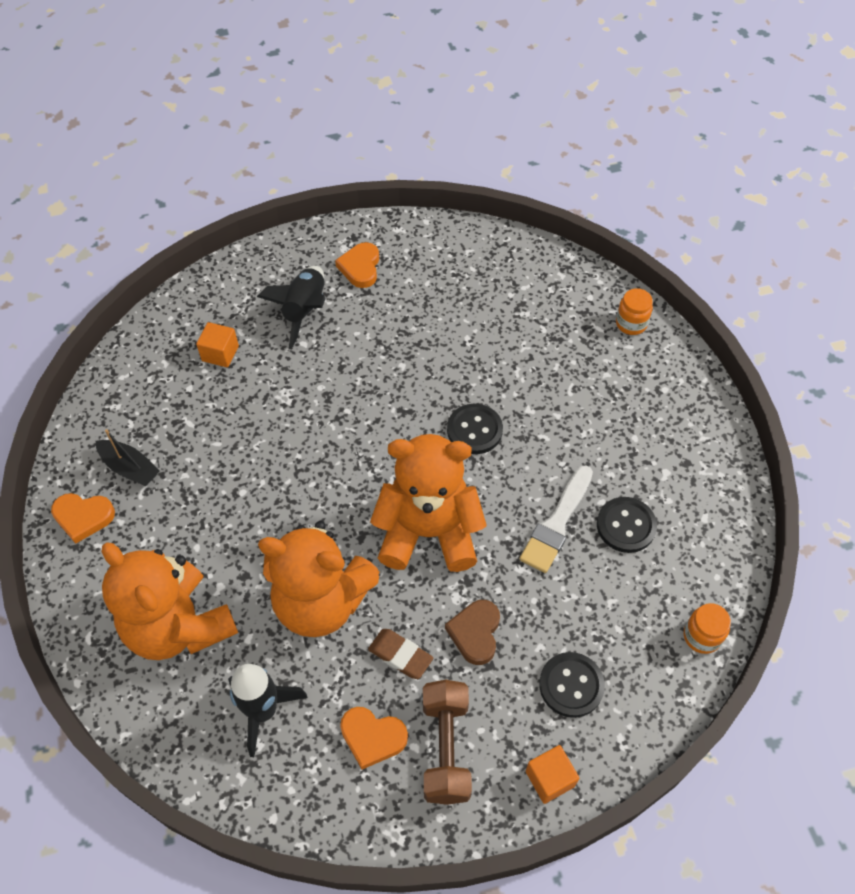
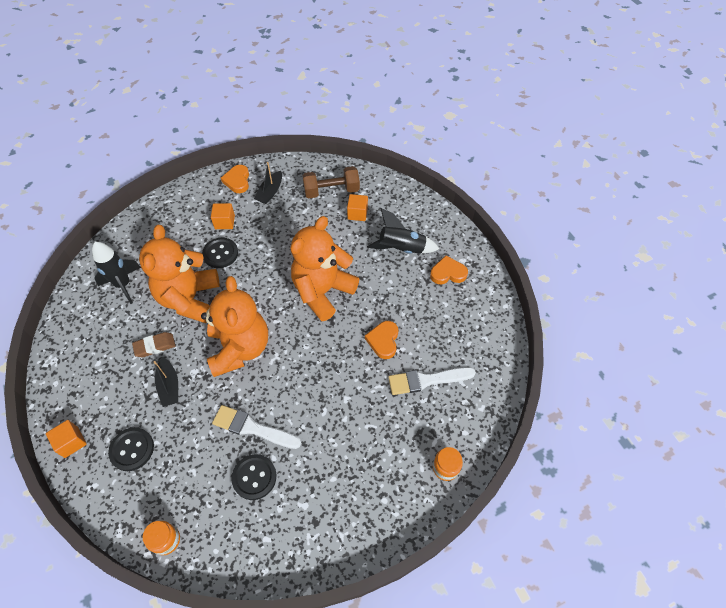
camera: 80 degrees right, 0 degrees up
orange teddy bear [101,542,238,660] -> orange teddy bear moved to [291,216,359,321]
orange heart [340,707,408,769] -> orange heart moved to [365,321,398,359]
brown eraser [368,629,433,679] -> brown eraser turned 45 degrees clockwise [132,332,175,357]
brown dumbbell [423,680,472,805] -> brown dumbbell moved to [302,166,360,198]
brown heart [445,600,500,665] -> black boat [154,357,178,407]
black button [447,404,503,454] -> black button moved to [202,238,238,268]
none -> orange cube [211,203,235,229]
none -> white brush [388,367,476,395]

